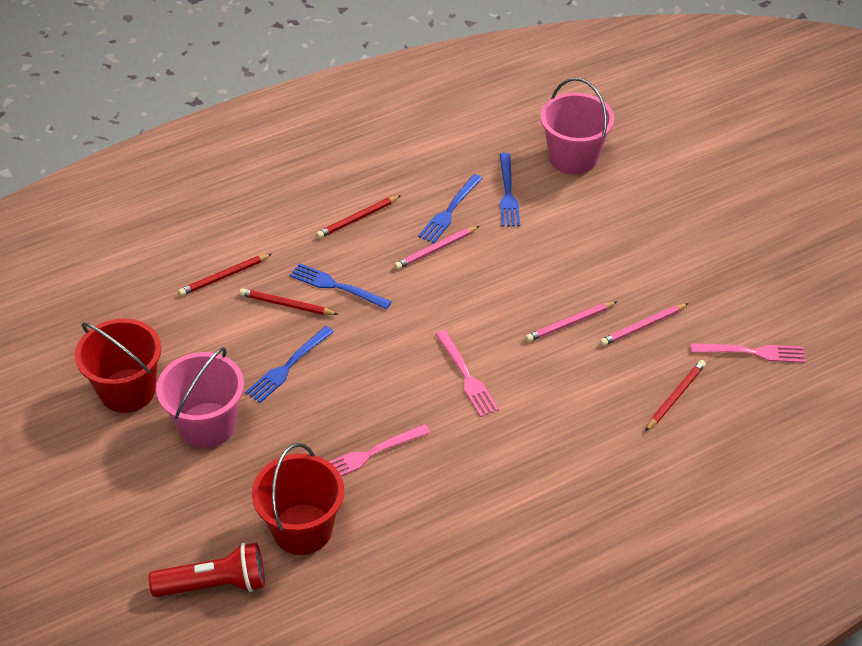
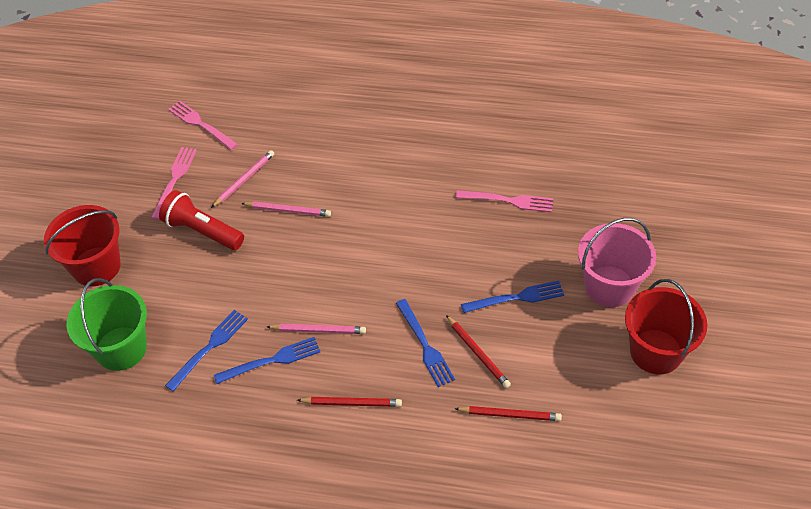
camera: 140 degrees left, 5 degrees up
red flashlight [149,542,265,597] -> red flashlight moved to [159,190,244,250]
red bucket [252,443,344,555] -> red bucket moved to [44,205,121,286]
pink fork [435,330,499,417] -> pink fork moved to [151,147,197,220]
pink bucket [540,78,614,174] -> green bucket [67,278,147,371]
pink pencil [600,303,689,346] -> pink pencil turned 60 degrees counterclockwise [211,150,275,208]
red pencil [645,360,706,431] -> none

